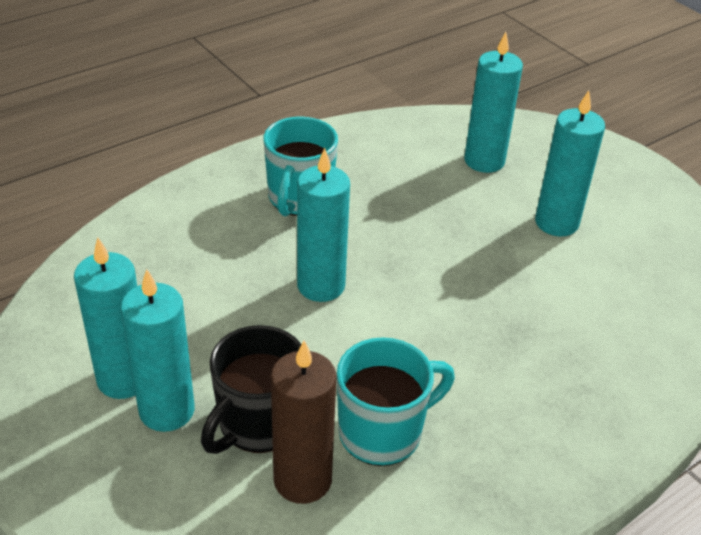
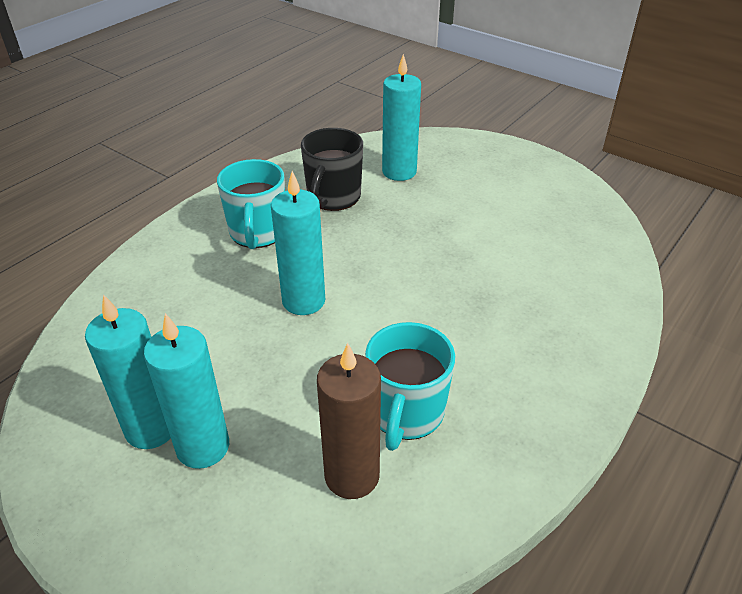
camera: 15 degrees left, 0 degrees up
black mug [201,325,301,454] -> black mug moved to [301,128,363,211]
turquoise mug [337,337,455,466] -> turquoise mug turned 150 degrees clockwise [365,322,455,451]
turquoise candle [535,90,605,236] -> none

